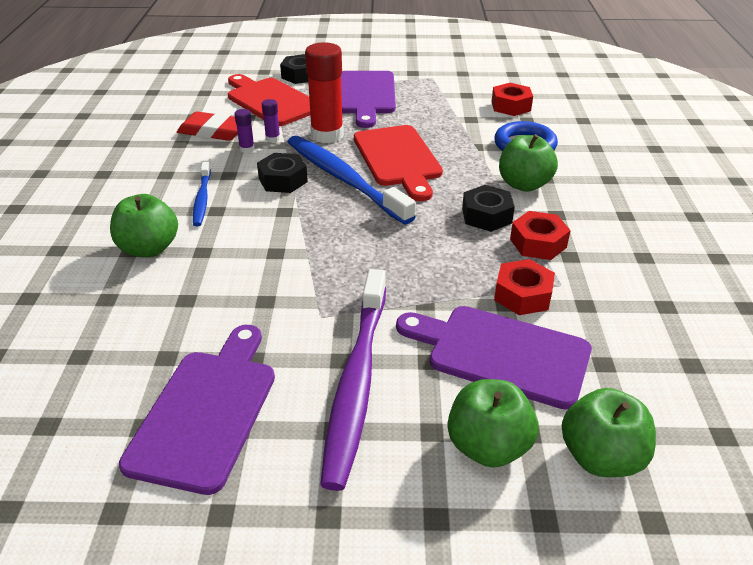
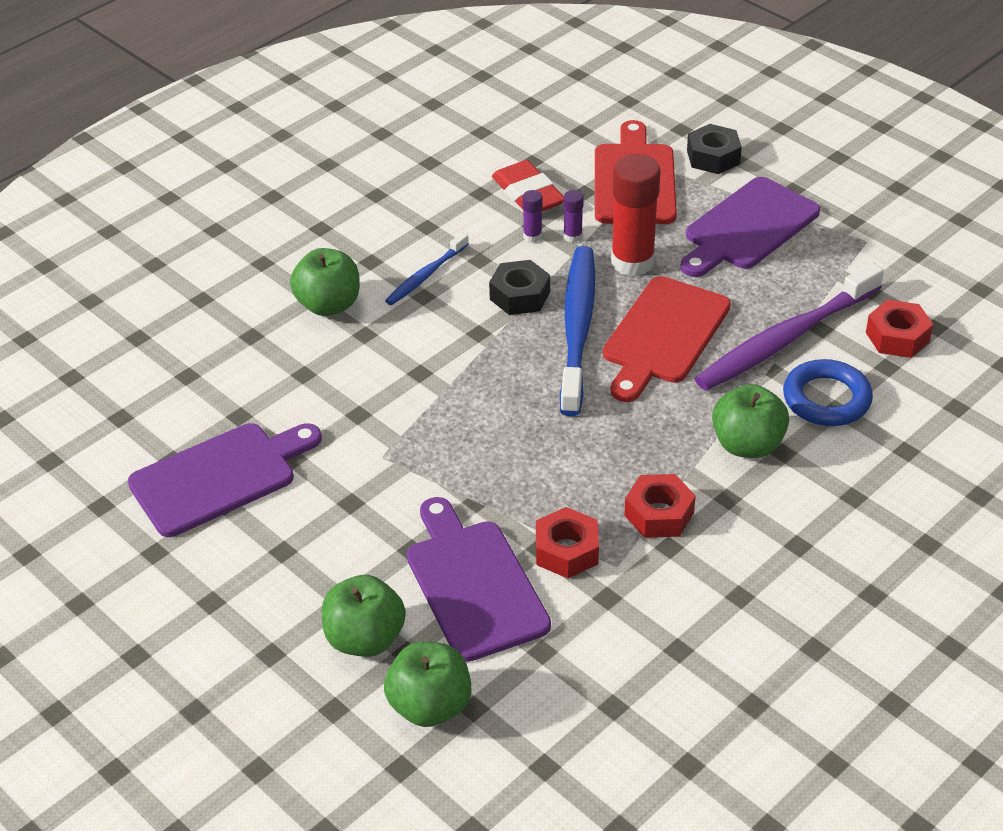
camera: 45 degrees right, 5 degrees up
purple toothbrush [320,269,386,491] -> purple toothbrush moved to [695,262,884,391]
black nut [462,185,515,232] -> none

